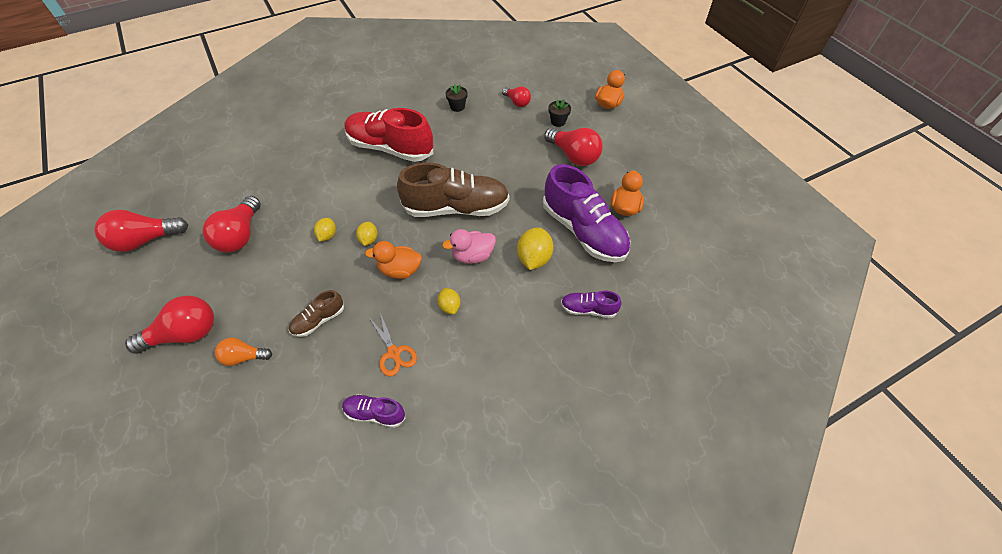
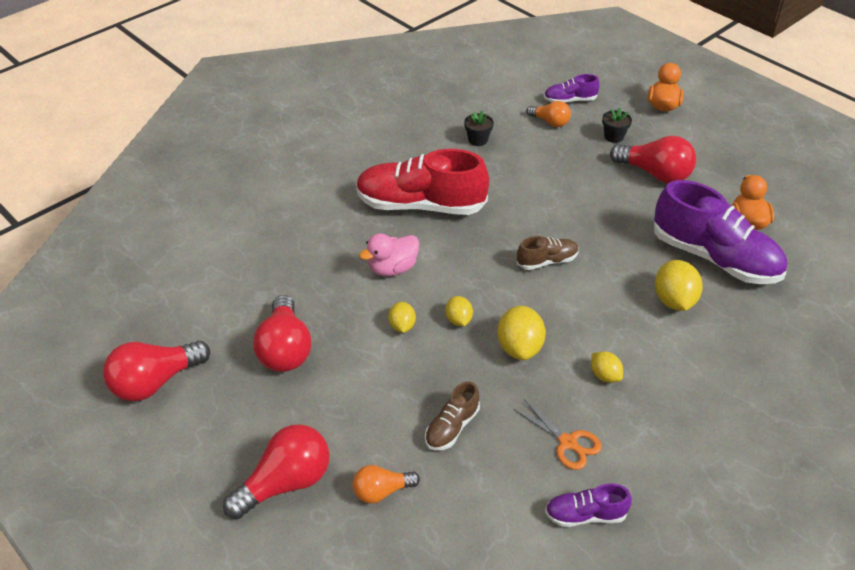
camera: 15 degrees left, 10 degrees down
orange duck [365,241,422,279] -> yellow lemon [497,306,546,360]
brown shoe [397,163,510,217] -> brown shoe [517,236,579,270], size x0.47
pink duck [442,229,496,264] -> pink duck moved to [359,233,419,276]
red light bulb [502,86,531,107] -> orange light bulb [526,101,571,127]
purple shoe [561,290,622,318] -> purple shoe moved to [544,74,599,103]

